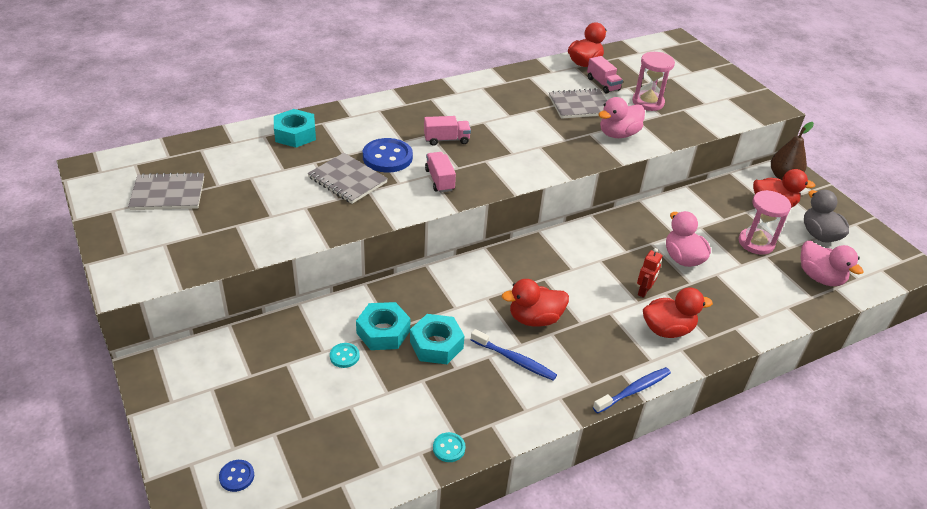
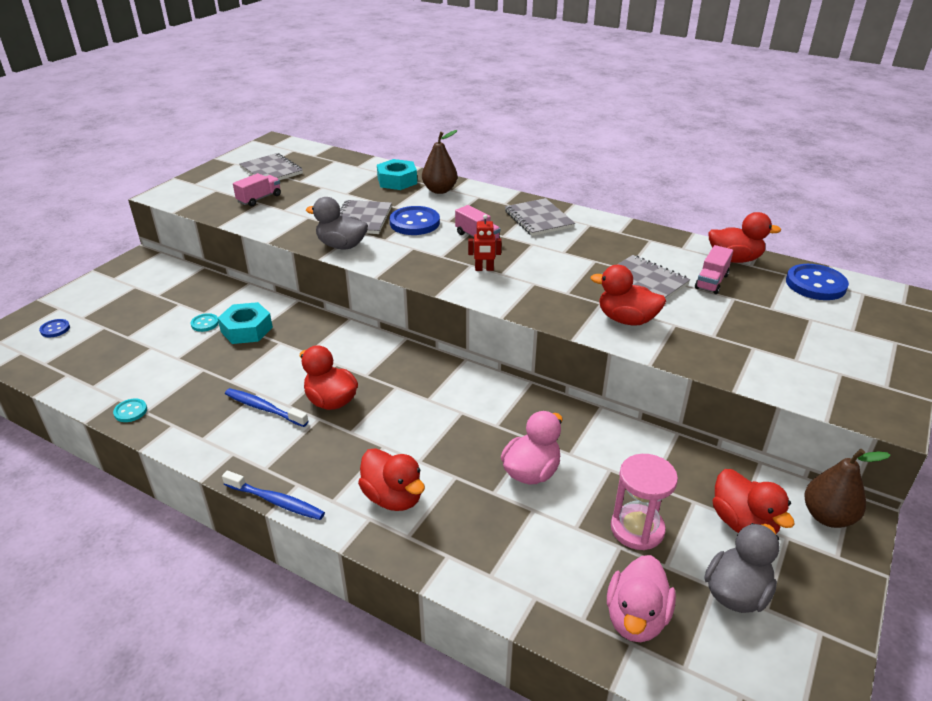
camera: 60 degrees right, 5 degrees down
turquoise nut [410,314,465,364] -> none
pink truck [425,152,456,193] -> pink truck moved to [233,173,281,207]
blue toothbrush [471,329,557,381] -> blue toothbrush turned 120 degrees clockwise [225,388,308,427]
pink duck [598,97,645,138] -> red duck [591,265,666,325]
pink hourglass [632,52,675,111] -> none
red robot [637,248,662,298] -> red robot moved to [468,214,502,271]
none -> grey duck [306,197,368,249]
none -> brown pear [422,130,458,194]
none -> grey notebook [505,198,575,236]
none -> blue button [786,264,849,300]

